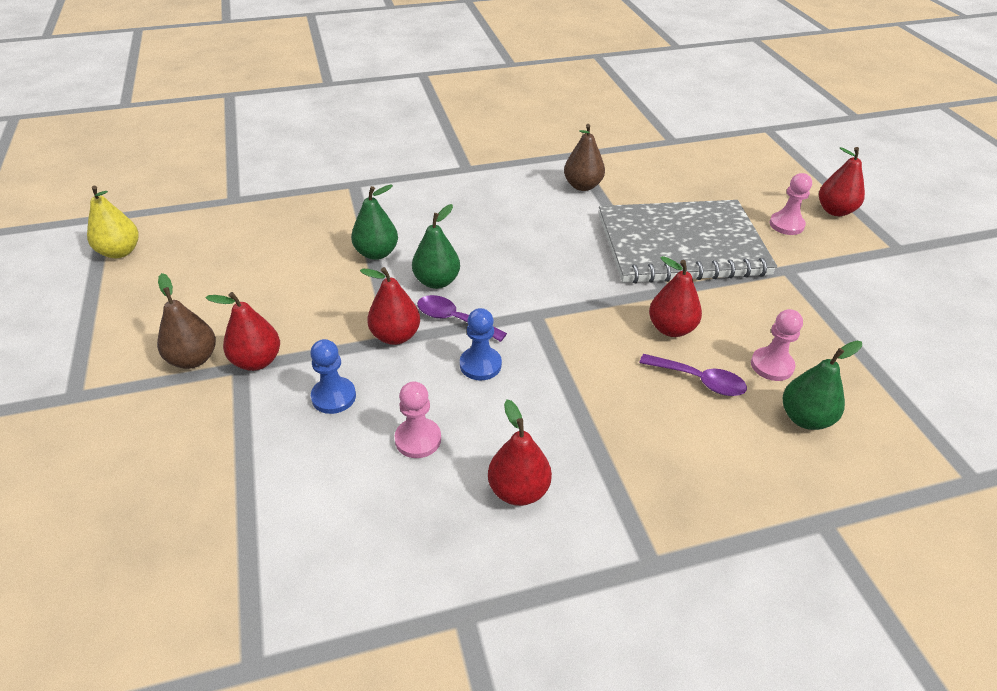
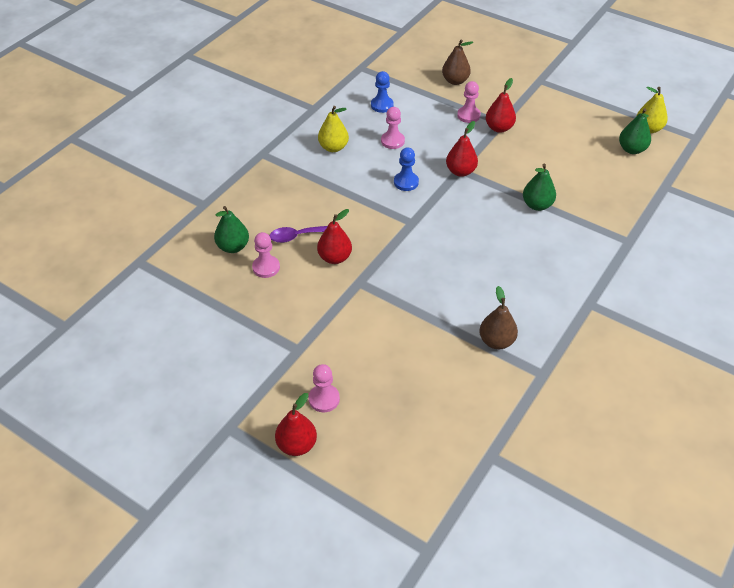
camera: 140 degrees right, 5 degrees up
brown pear [157,273,216,369] -> brown pear moved to [442,40,473,85]
blue pawn [310,339,356,414] -> blue pawn moved to [371,71,394,113]
green pear [412,204,460,289] -> green pear moved to [619,108,651,154]
purple spoon [417,295,507,342] -> none
red pear [488,400,552,506] -> yellow pear [318,106,349,152]
grey notebook [599,200,777,283] -> none
none -> pink pawn [457,81,481,123]

